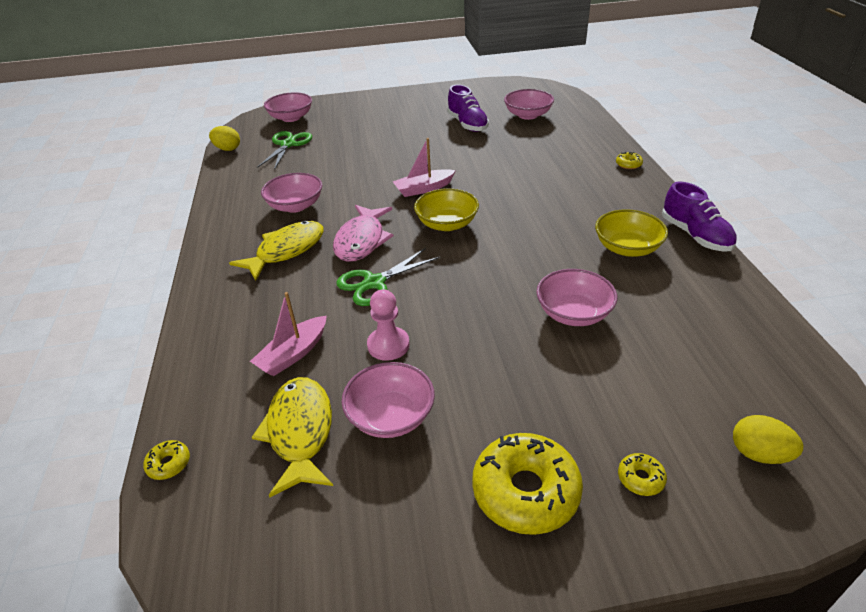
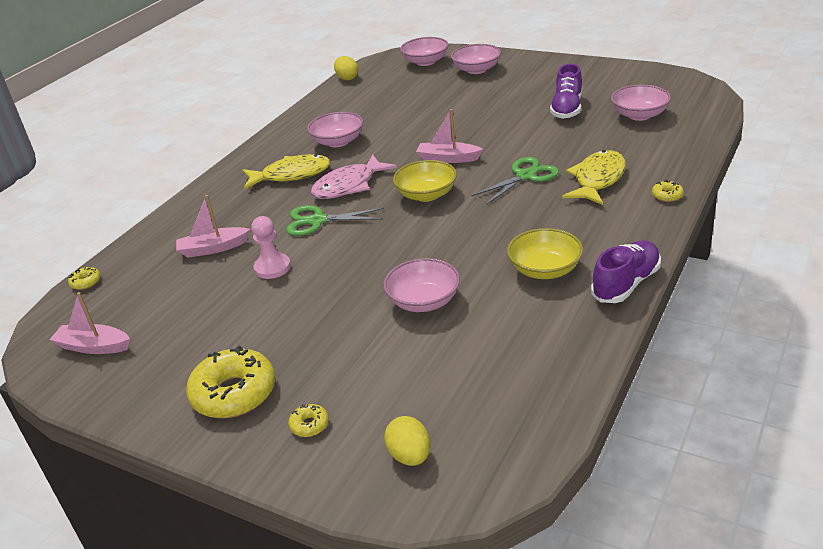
camera: 40 degrees right, 5 degrees down
yellow fish [252,377,333,497] -> yellow fish moved to [562,150,626,205]
green scissors [257,131,312,170] -> green scissors moved to [471,157,559,205]
pink bowl [342,362,435,438] -> pink bowl moved to [451,44,501,74]
purple shoe [662,181,737,252] -> purple shoe turned 150 degrees counterclockwise [591,240,661,303]
none -> pink boat [49,292,130,354]

